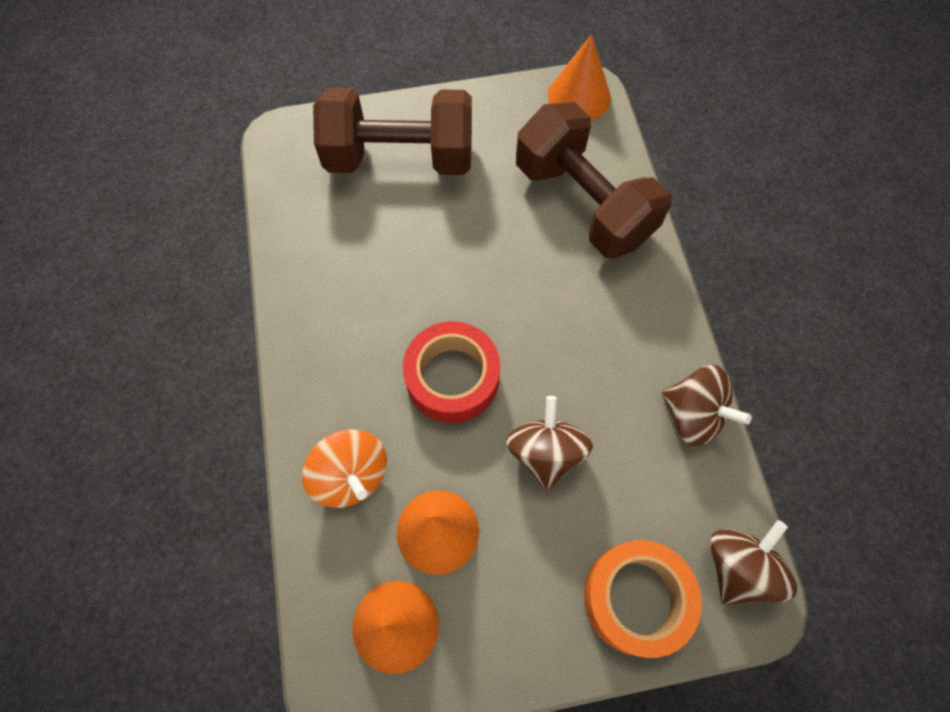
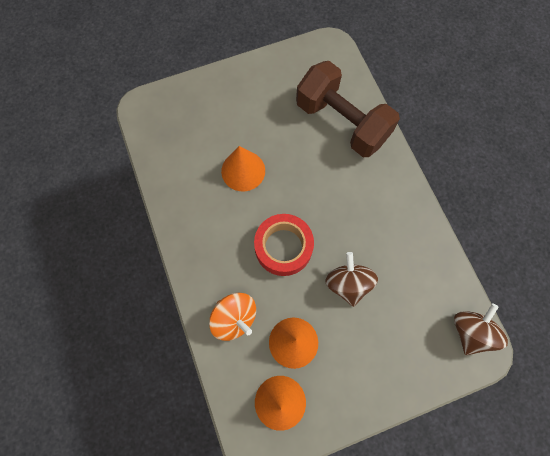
camera: 10 degrees left, 5 degrees up
brown dumbbell [313,88,472,175] -> none
orange cone [548,34,611,120] -> orange cone moved to [221,146,265,191]
orange tape [584,540,702,658] -> none
brown spinning top [662,365,752,446] -> none

